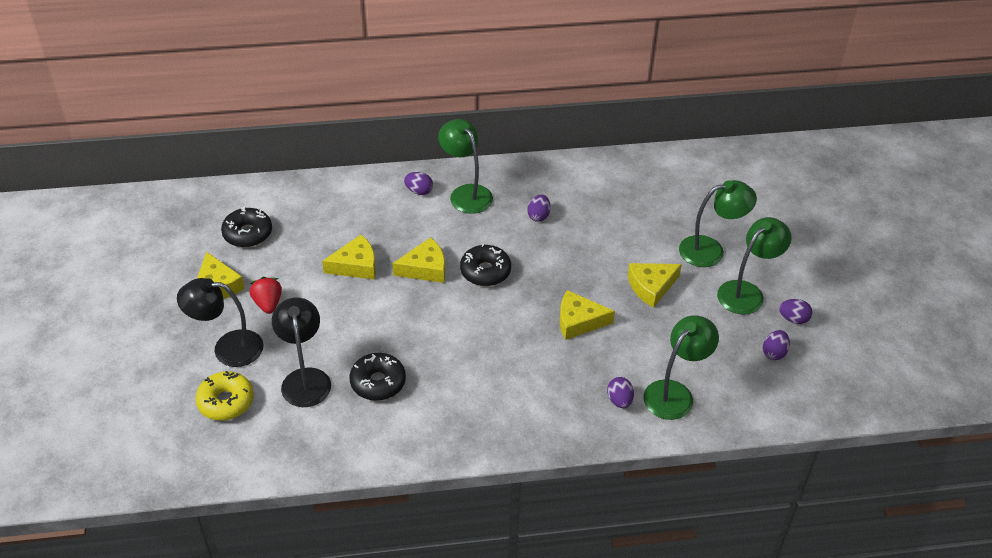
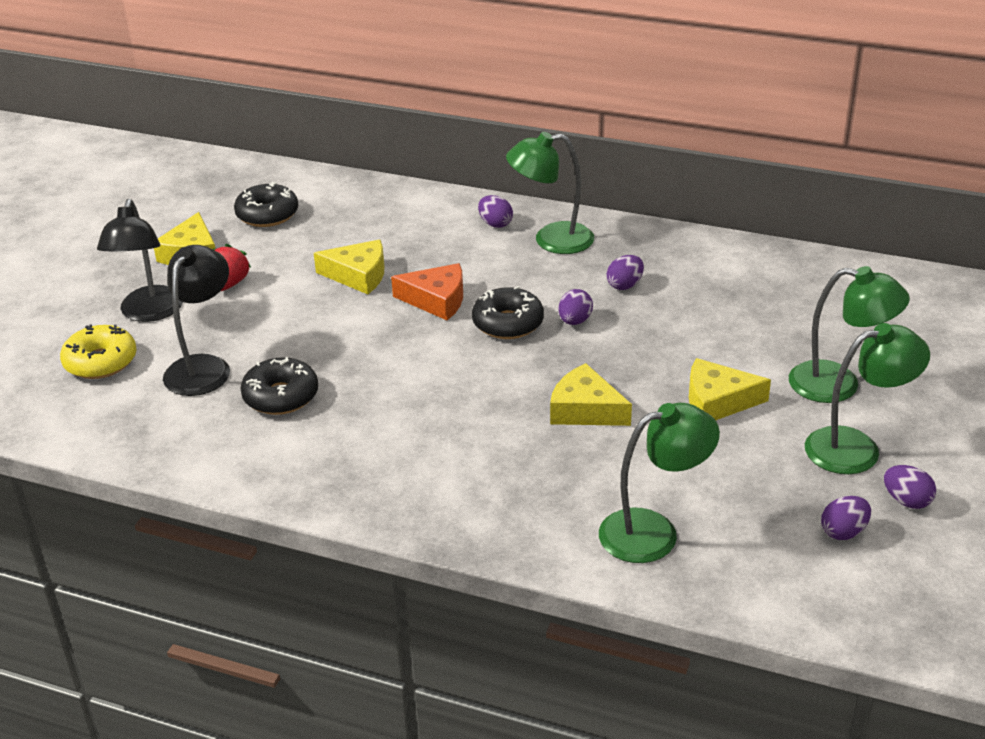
camera: 30 degrees right, 10 degrees down
black lamp [177,278,263,367] -> black lamp turned 120 degrees counterclockwise [97,199,183,322]
yellow cheese [392,237,445,283] -> orange cheese [391,263,463,320]
green lamp [438,119,493,214] -> green lamp turned 90 degrees counterclockwise [506,132,594,254]
purple egg [607,377,634,408] -> purple egg moved to [559,289,593,325]

